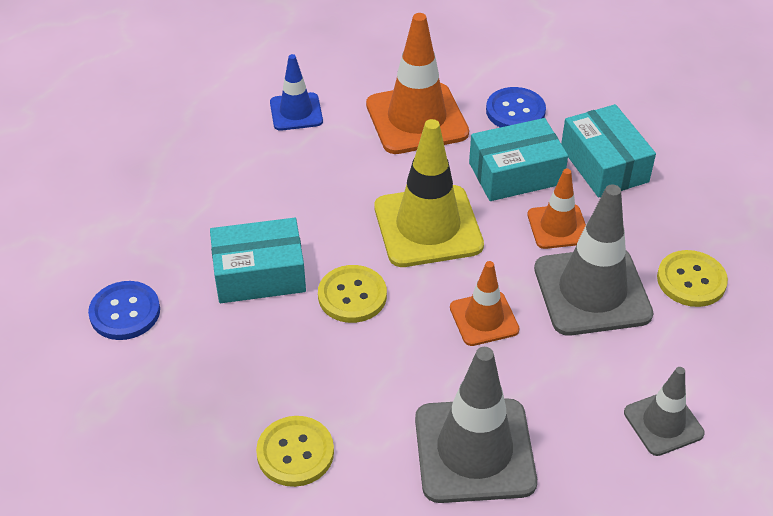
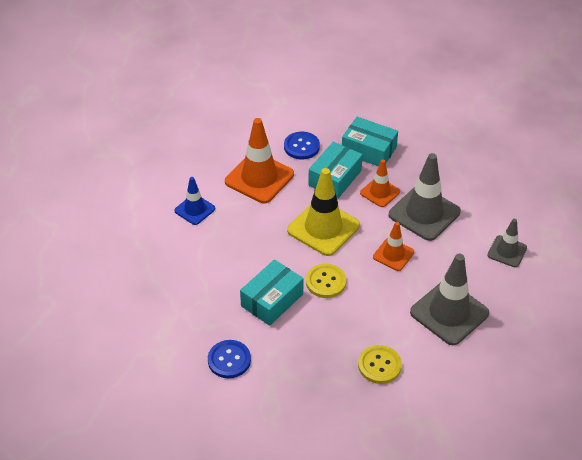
camera: 40 degrees left, 0 degrees up
yellow button [657,250,728,307] -> none

